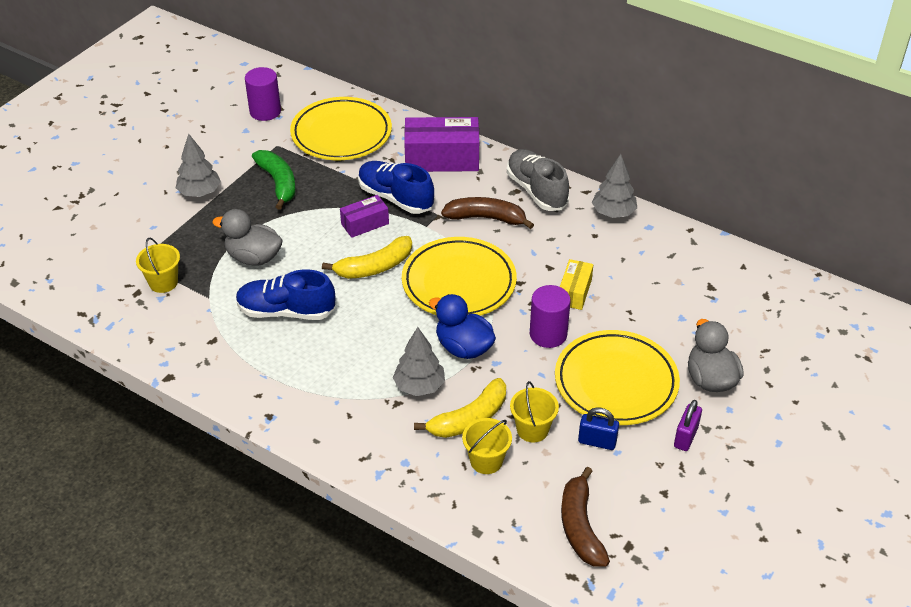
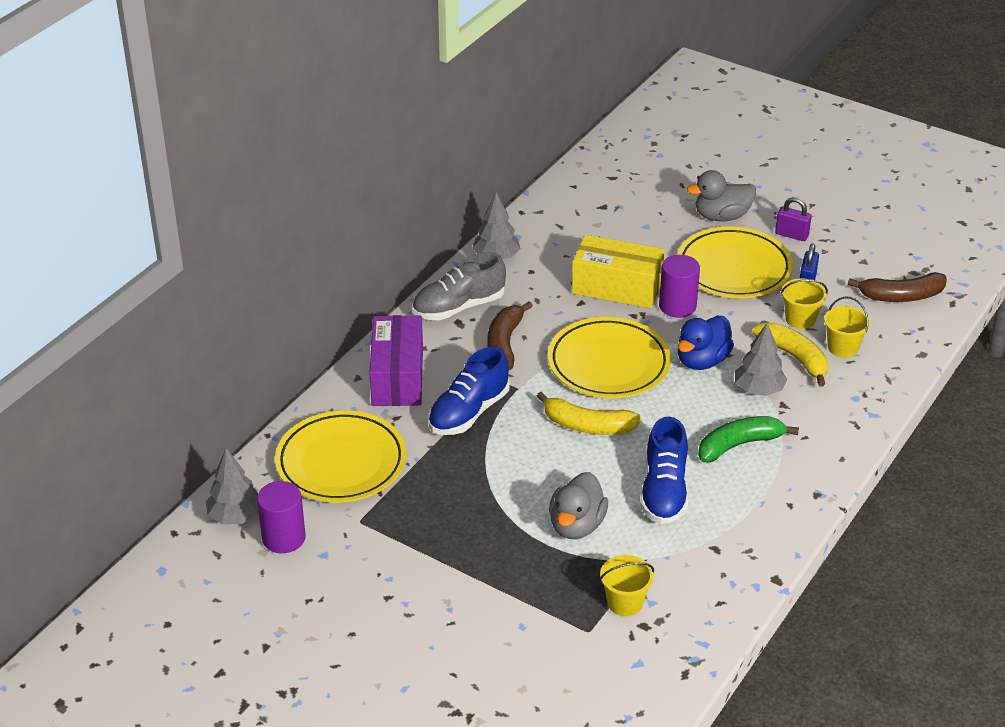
camera: 90 degrees left, 5 degrees down
grey tree [176,134,221,197] -> grey tree moved to [206,448,259,524]
green banana [252,150,296,210] -> green banana moved to [698,416,799,463]
yellow banana [322,236,412,279] -> yellow banana turned 135 degrees clockwise [537,392,642,435]
purple box [340,195,389,238] -> none
yellow box [560,259,593,310] -> yellow box [572,235,665,308], size x1.82

